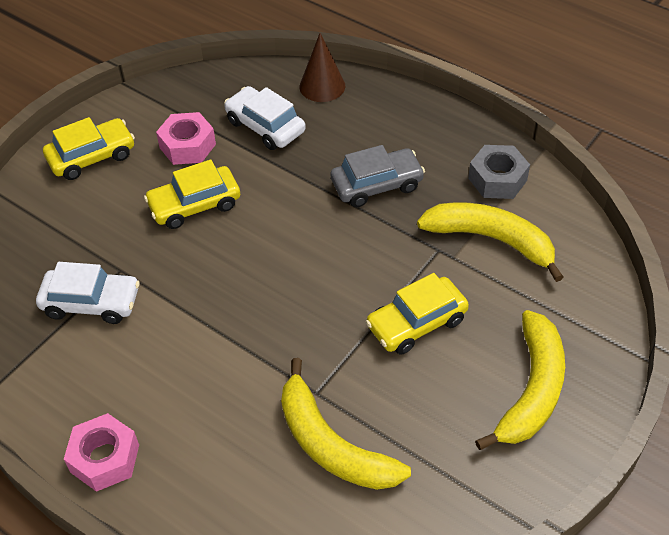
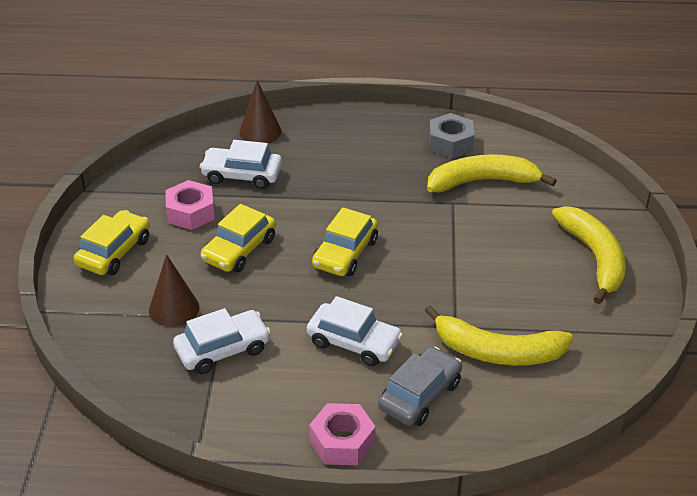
camera: 35 degrees left, 10 degrees down
grey car [330,145,425,207] -> grey car moved to [378,347,462,426]
yellow car [366,273,469,355] -> yellow car moved to [312,207,378,276]
none -> brown cone [149,254,199,327]
none -> white car [307,296,403,366]

